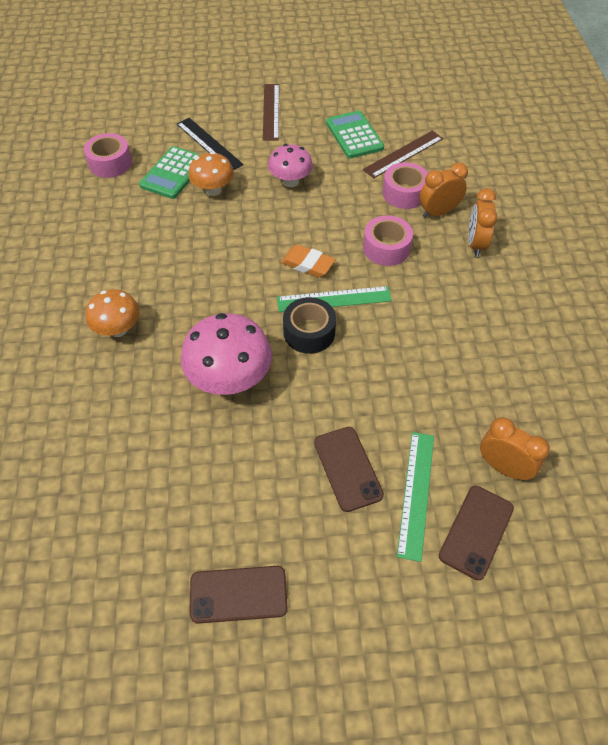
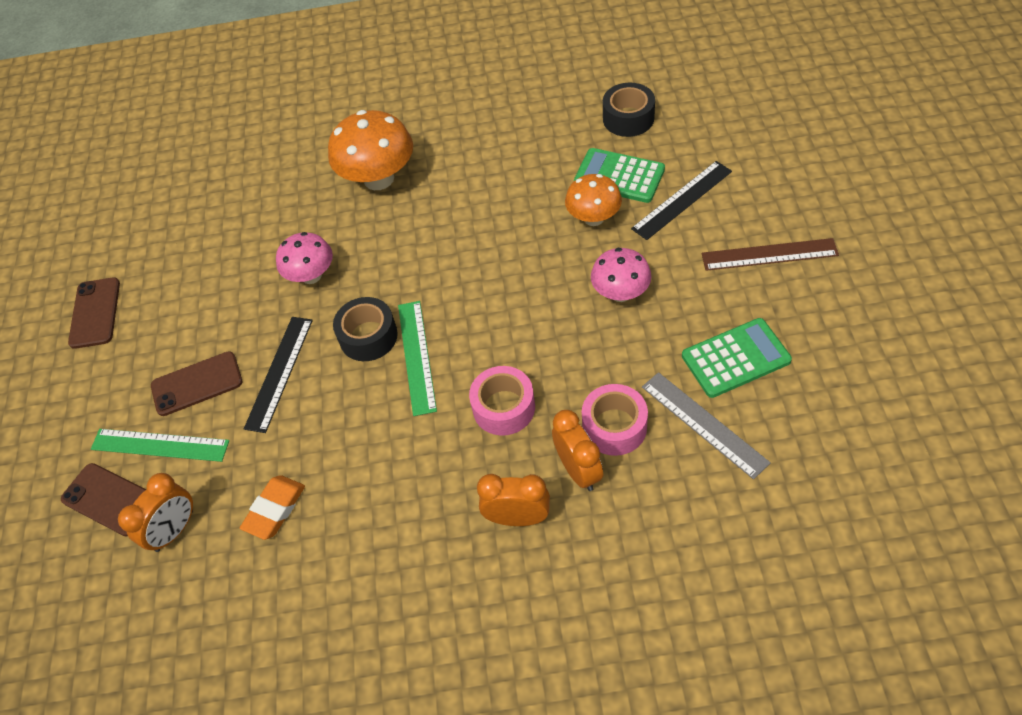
camera: 95 degrees right, 0 degrees up
pink tape [84,133,132,178] -> black tape [603,83,655,137]
orange mushroom [86,289,140,337] -> orange mushroom [328,110,413,190], size x1.59
pink mushroom [181,313,272,395] -> pink mushroom [276,232,333,284], size x0.63
orange eraser [281,244,336,278] -> orange eraser moved to [240,475,305,540]
brown ruler [363,131,443,178] -> grey ruler [642,372,771,479]
none -> black ruler [244,317,313,433]

